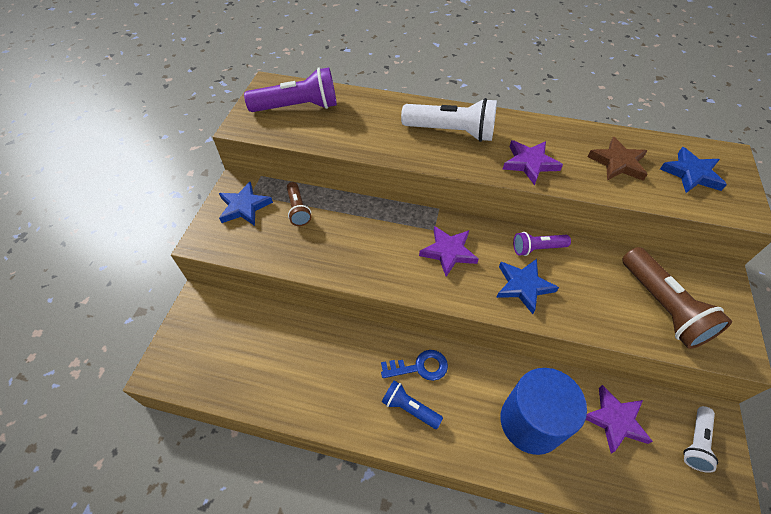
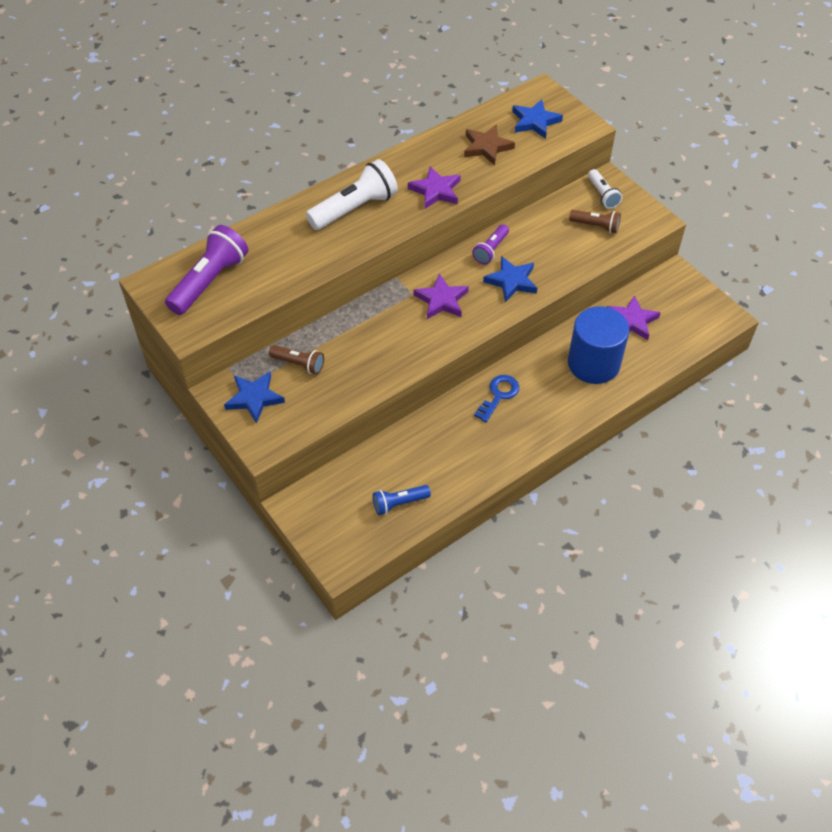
camera: 50 degrees left, 0 degrees up
blue flashlight [382,380,443,429] -> blue flashlight moved to [373,485,431,515]
brown flashlight [622,247,732,349] -> brown flashlight [569,210,621,233], size x0.56
white flashlight [683,406,718,473] -> white flashlight moved to [588,169,622,209]

